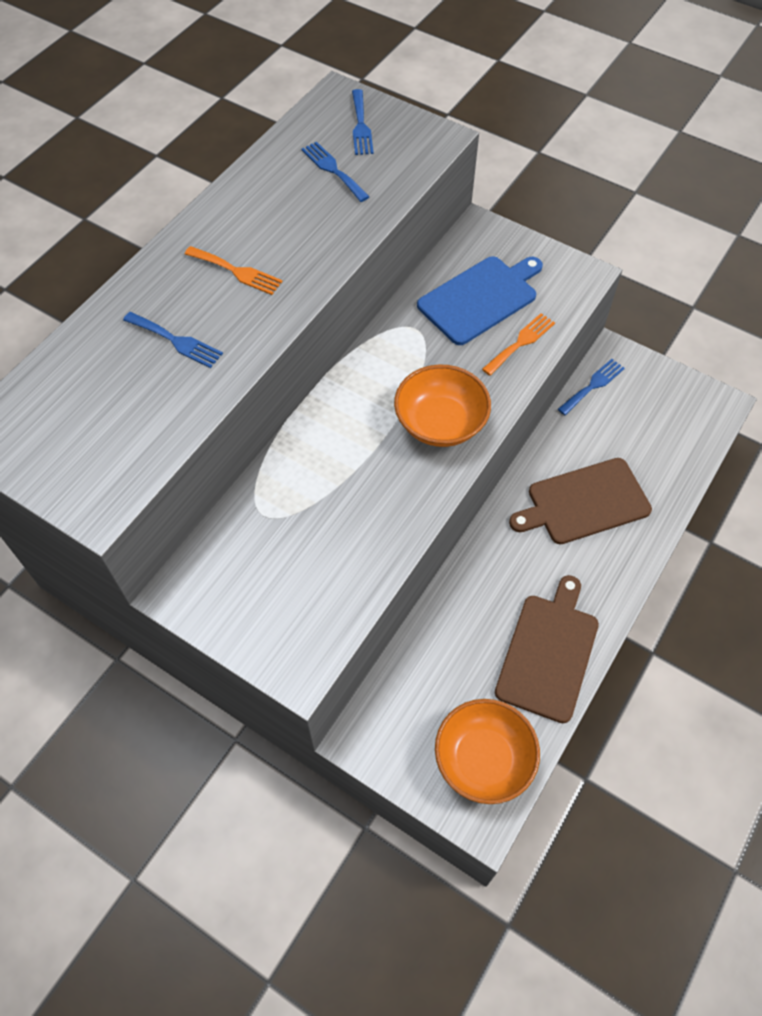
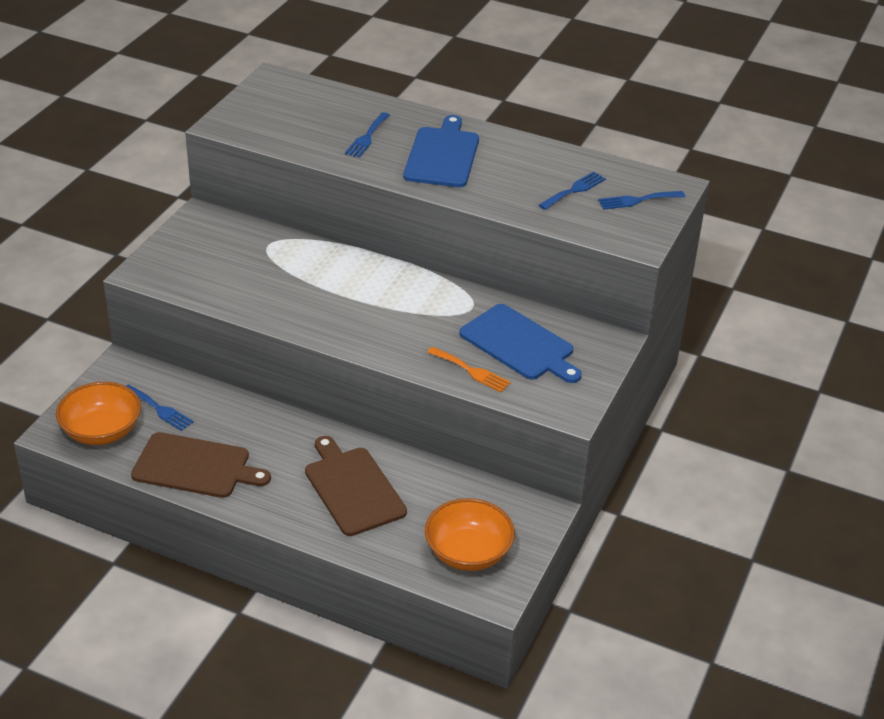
camera: 80 degrees right, 20 degrees down
orange fork [185,246,283,295] -> blue cutting board [403,115,479,187]
orange bowl [394,364,491,447] -> orange bowl moved to [425,498,515,571]
blue fork [558,359,625,415] -> blue fork moved to [126,384,194,431]

